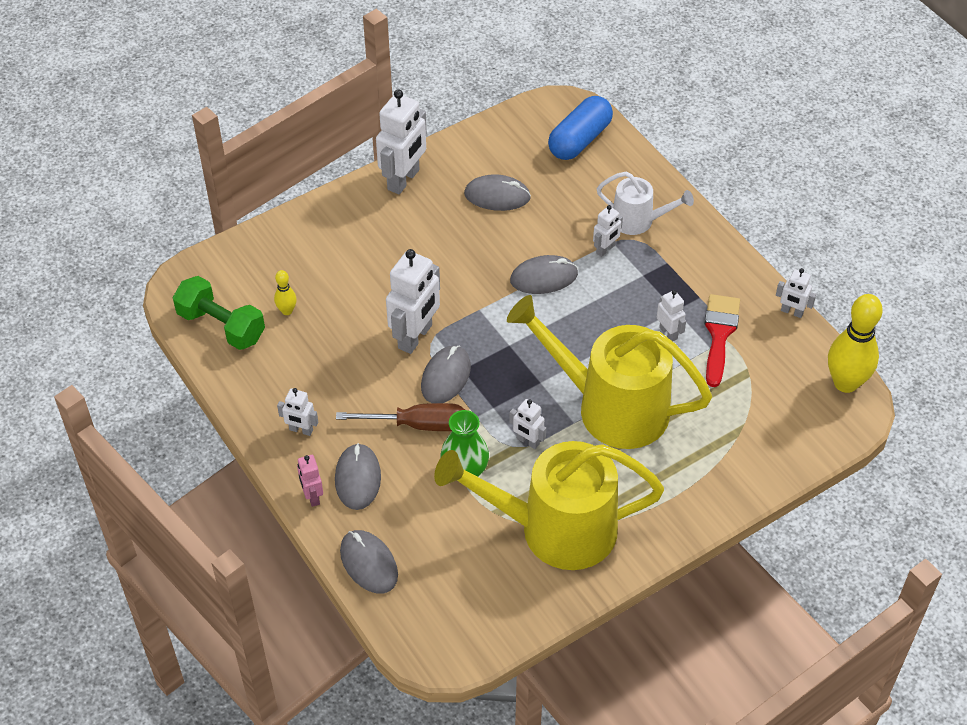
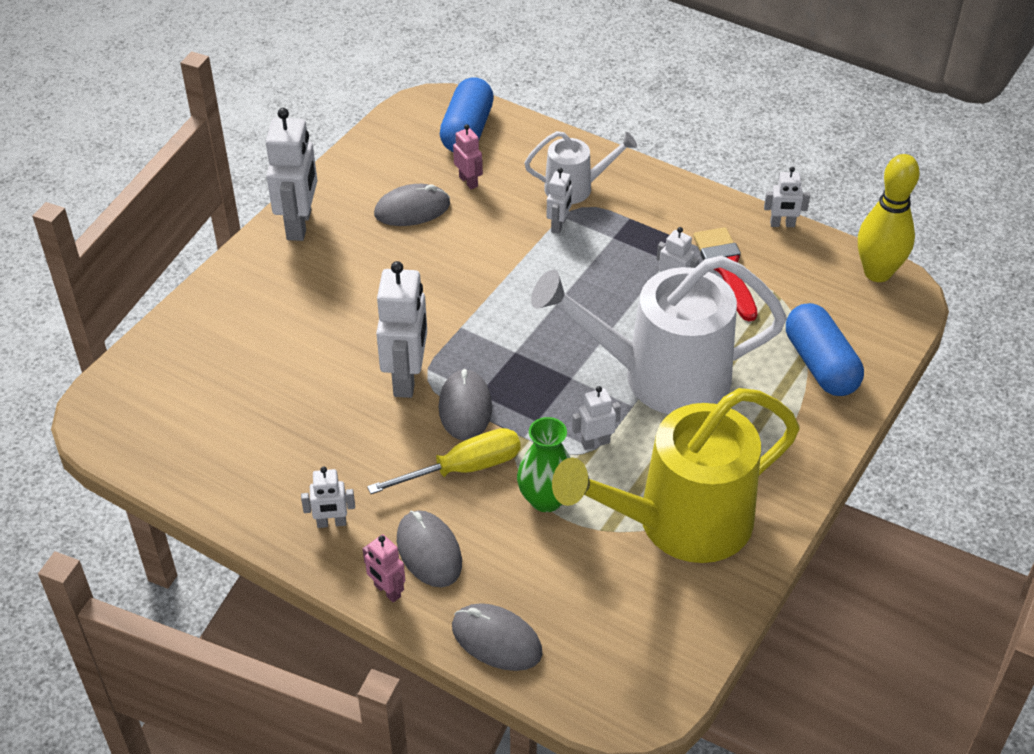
camera: 25 degrees left, 5 degrees down
green dumbbell [173,276,265,350] -> none
yellow bowling pin [274,270,297,315] -> none
brown screwdriver [336,403,465,431] -> yellow screwdriver [367,428,521,494]
yellow watering can [507,295,712,449] -> white watering can [531,255,787,414]
white robot [509,399,546,449] -> white robot turned 150 degrees clockwise [572,386,621,450]
grey mouse [510,255,578,294] -> none
none -> pink robot [453,124,483,189]
none -> blue capsule [786,303,864,396]

